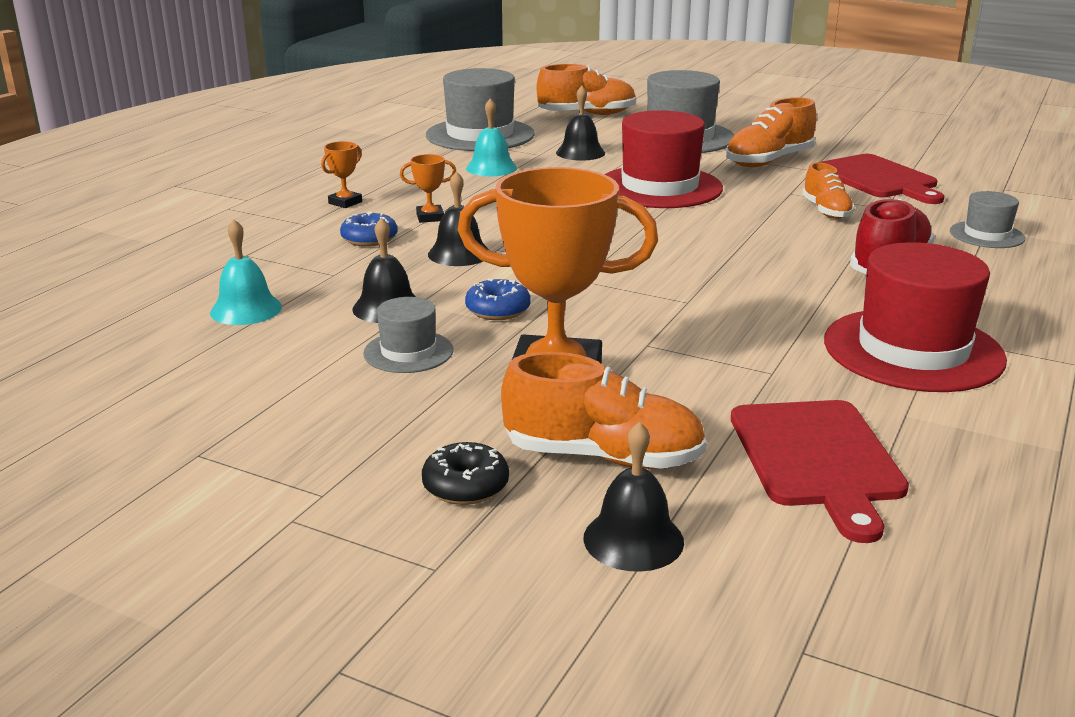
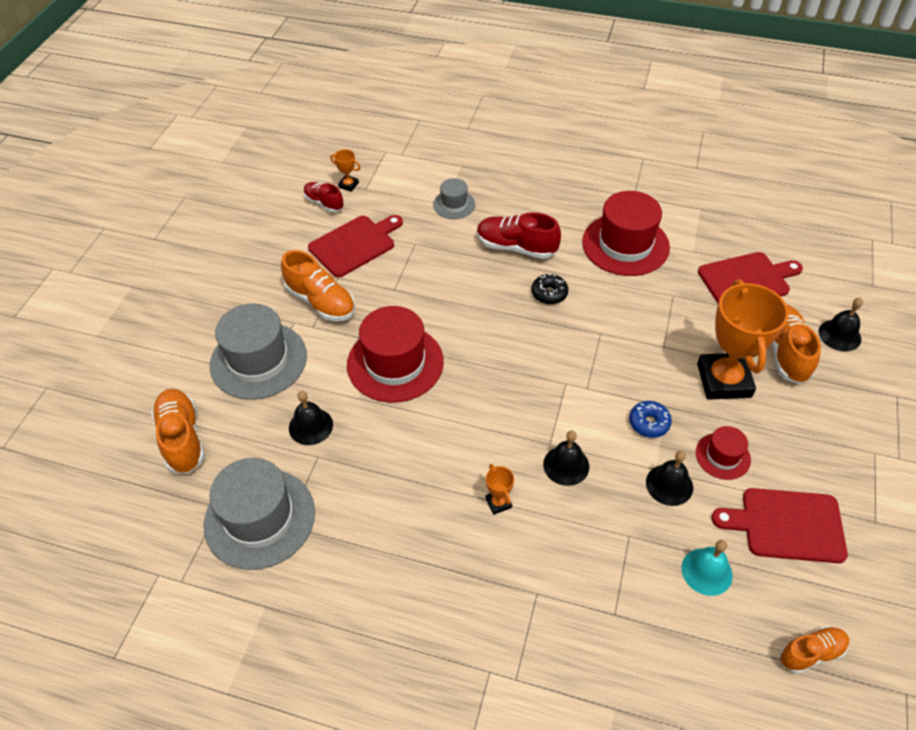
camera: 100 degrees left, 25 degrees up
orange trophy [321,141,362,208] -> orange trophy moved to [330,149,361,192]
blue donut [340,211,398,247] -> none
grey hat [363,297,453,373] -> red hat [696,426,751,480]
black donut [422,442,509,505] -> black donut moved to [531,274,568,304]
turquoise bell [466,98,517,176] -> none
orange shoe [802,162,855,219] -> orange shoe moved to [780,626,849,674]
none -> red shoe [303,182,344,212]
none -> red cutting board [711,488,848,563]

